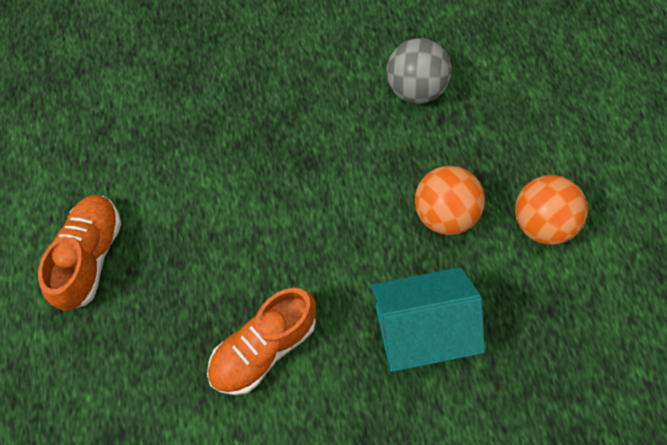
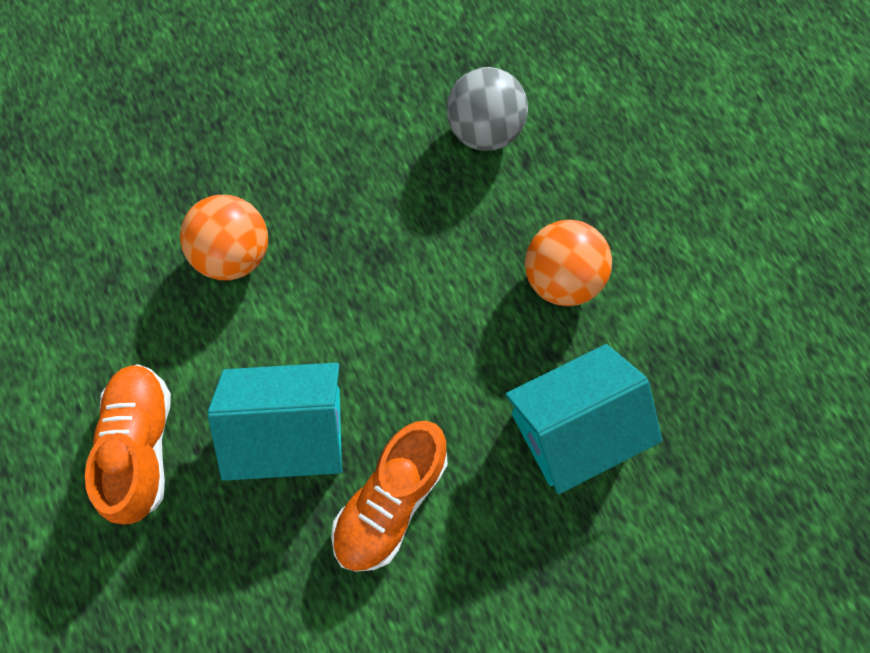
camera: 15 degrees left, 5 degrees up
orange ball [515,175,587,245] -> orange ball moved to [180,195,268,280]
none -> turquoise house [208,363,343,481]

